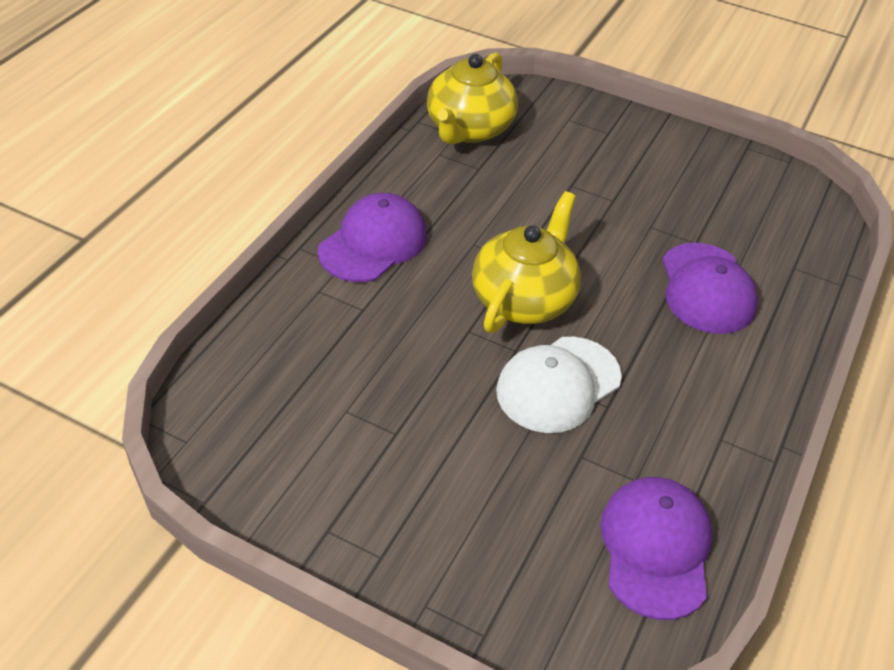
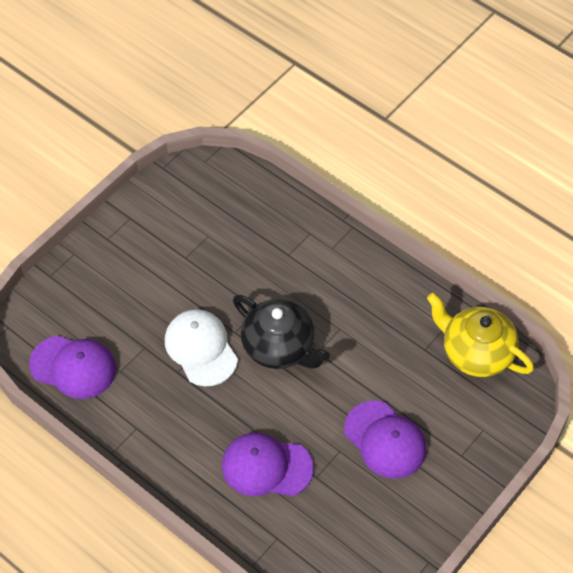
camera: 105 degrees right, 10 degrees up
purple cap [318,193,427,282] -> purple cap moved to [344,401,427,479]
yellow teapot [472,191,581,333] -> black teapot [233,295,330,369]

